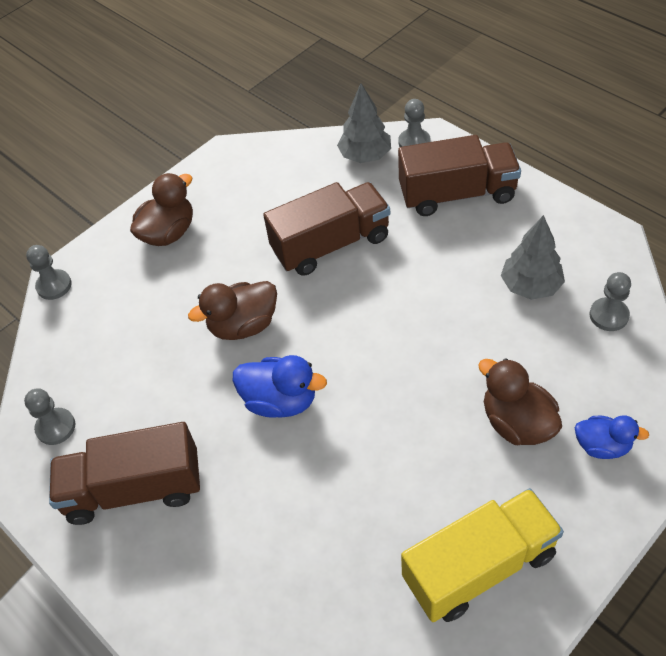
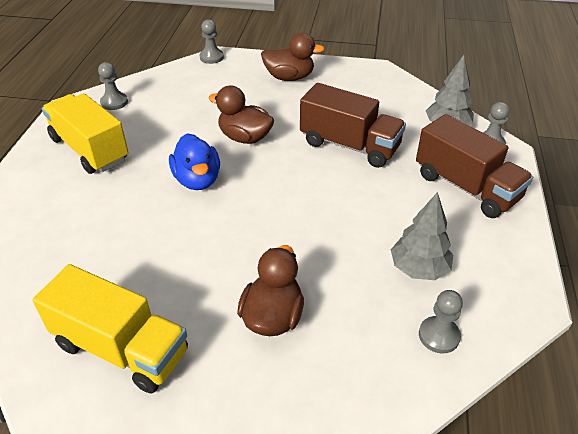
camera: 50 degrees right, 10 degrees down
brown truck [49,422,200,525] -> yellow truck [42,93,129,174]
blue duck [575,415,649,459] -> none

